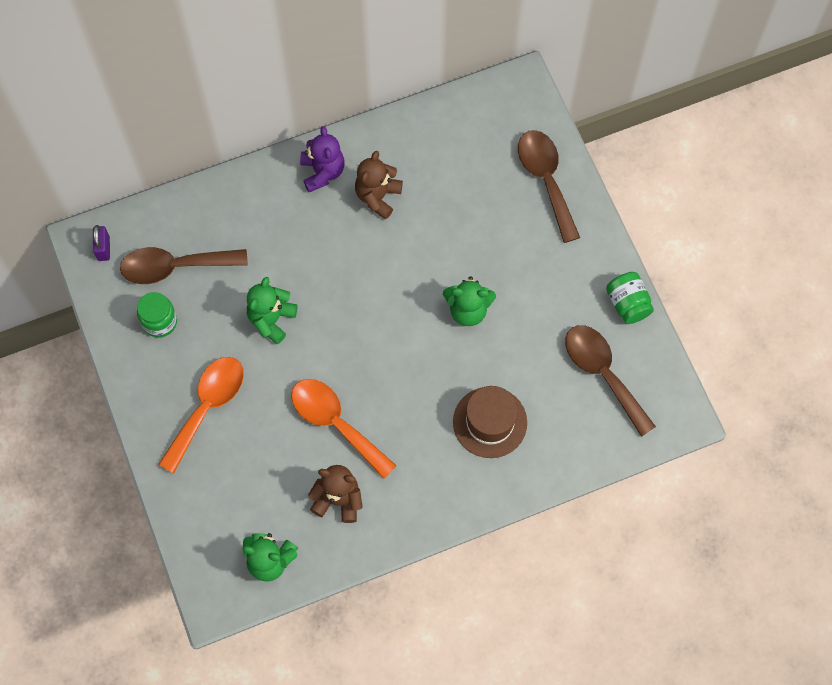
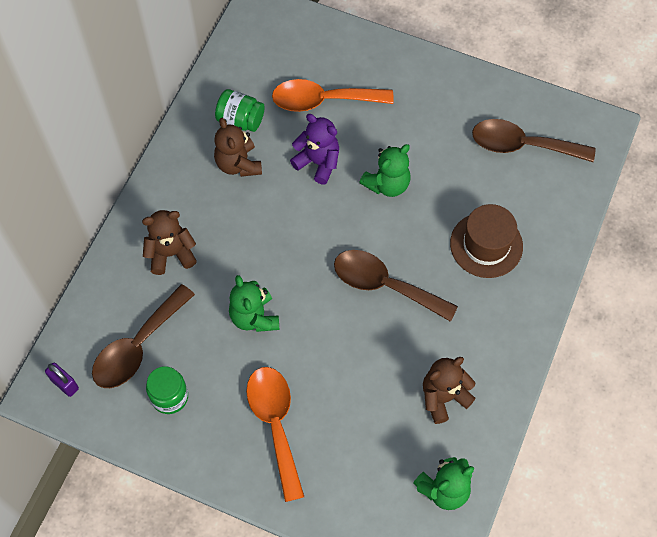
camera: 45 degrees left, 5 degrees down
orange spoon [291,379,397,479] -> orange spoon moved to [272,79,394,112]
purple teddy bear [300,126,345,192] -> purple teddy bear moved to [290,114,339,185]
brown spoon [518,130,580,243] -> brown spoon moved to [334,250,458,322]
green jar [606,272,654,324] -> green jar moved to [215,89,265,132]
none -> brown teddy bear [142,210,197,275]

